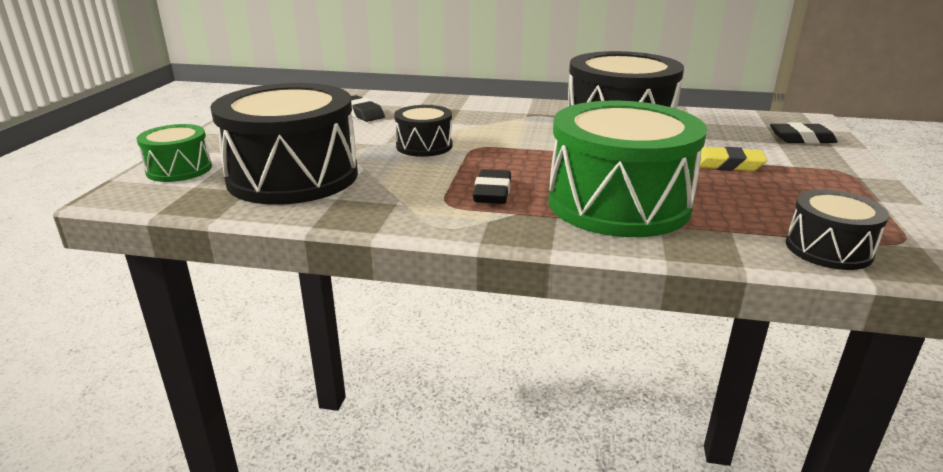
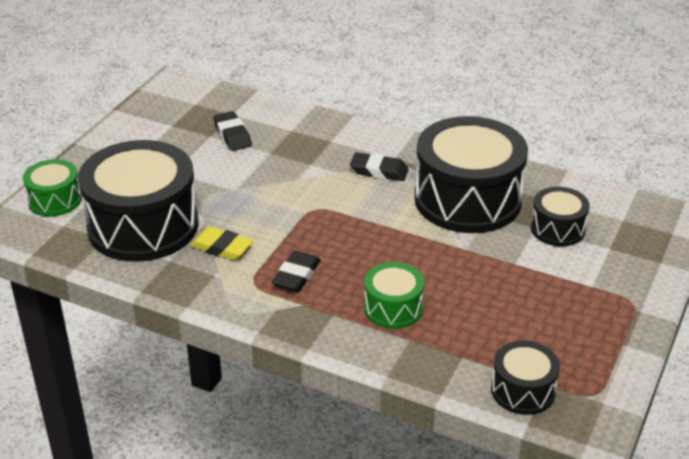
camera: 15 degrees right, 10 degrees up
black drum [394,105,452,157] -> black drum moved to [530,187,590,246]
green drum [548,101,707,237] -> green drum [364,262,424,329], size x0.49
yellow eraser [695,147,767,171] -> yellow eraser moved to [190,226,253,260]
black eraser [770,122,838,144] -> black eraser moved to [350,152,409,181]

